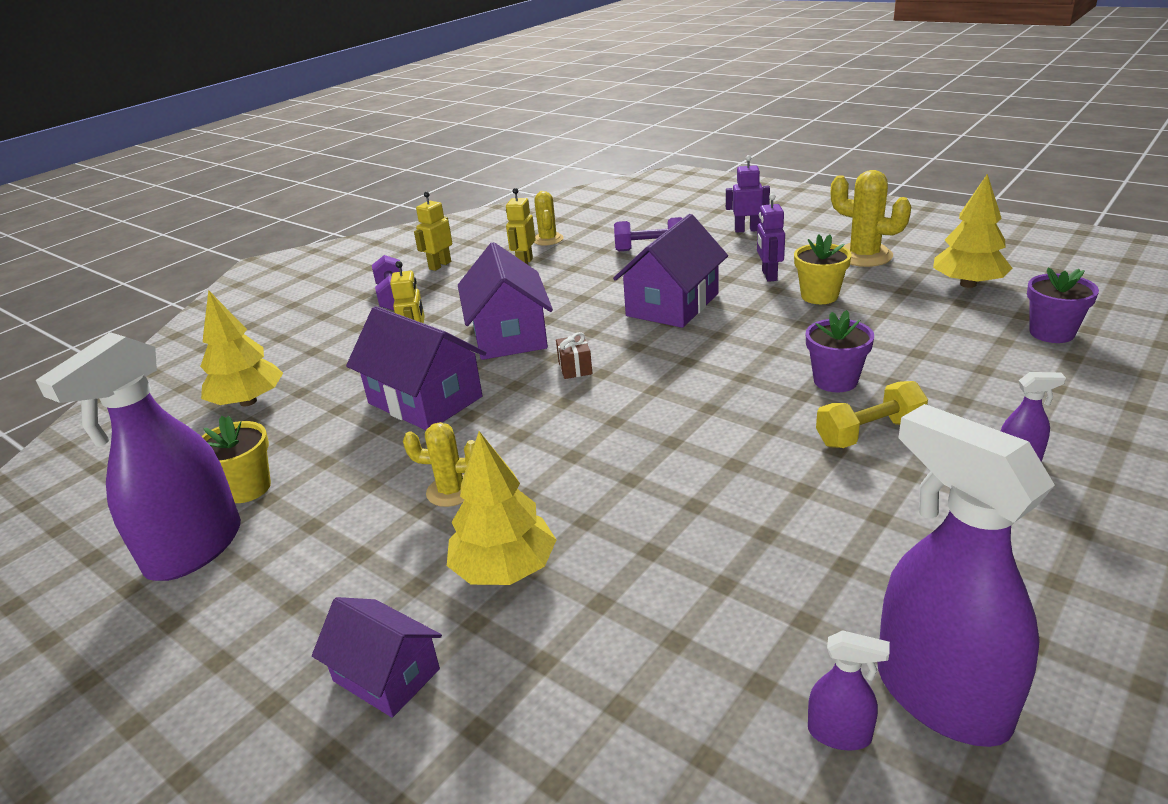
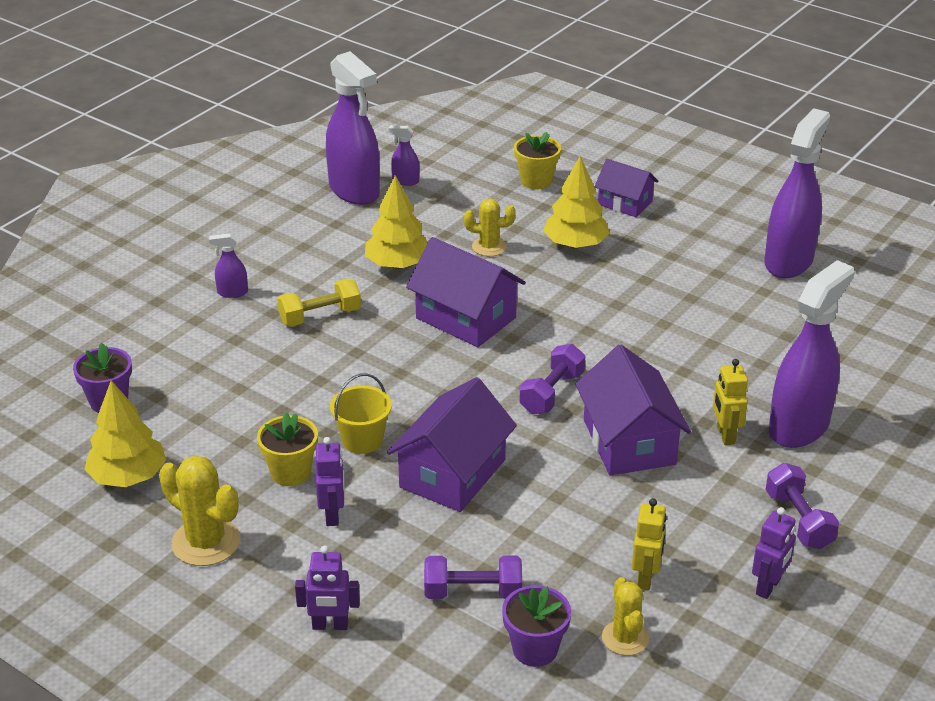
camera: 175 degrees right, 5 degrees up
yellow tree [200,290,283,406] -> yellow tree moved to [365,175,428,269]
yellow flower pot [202,416,271,503] -> yellow flower pot moved to [514,132,561,190]
purple house [346,306,486,430] -> purple house moved to [406,237,526,347]
yellow cactus [403,422,475,507] -> yellow cactus moved to [464,199,515,256]
yellow robot [414,191,452,271] -> purple robot [752,507,796,599]
brown gift [556,332,592,379] -> purple dumbbell [519,344,585,414]
purple flower pot [806,310,874,392] -> purple flower pot moved to [502,585,571,667]
none -> yellow bucket [330,373,392,454]
none -> purple spray bottle [769,260,854,448]

